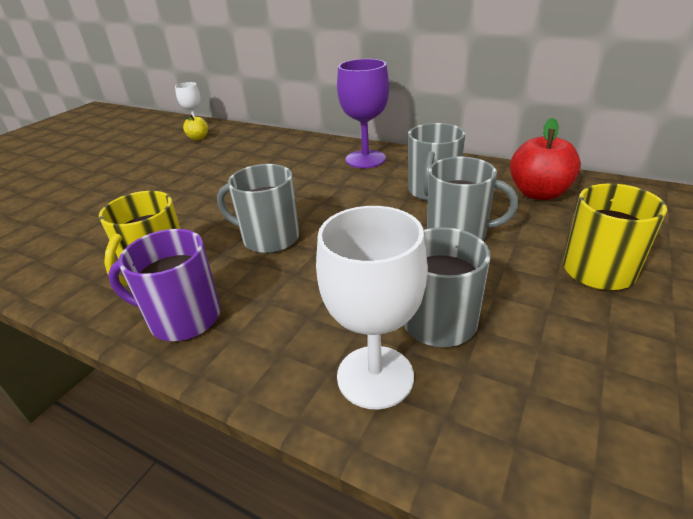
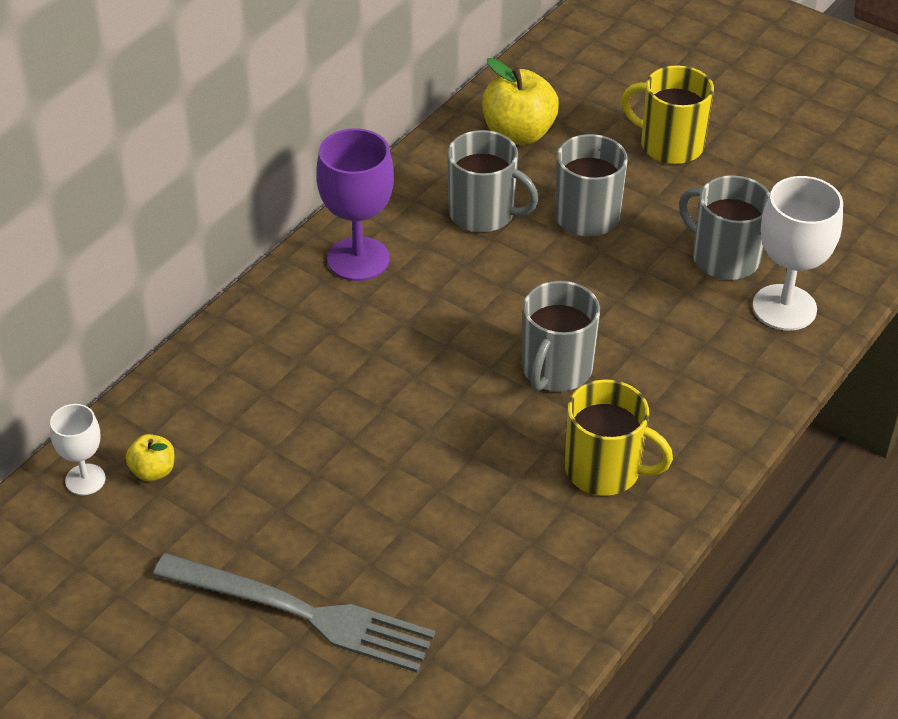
camera: 85 degrees left, 10 degrees up
purple mug [108,229,220,341] -> none
red apple [510,118,581,200] -> yellow apple [482,58,559,145]
none -> grey fork [153,553,435,673]

